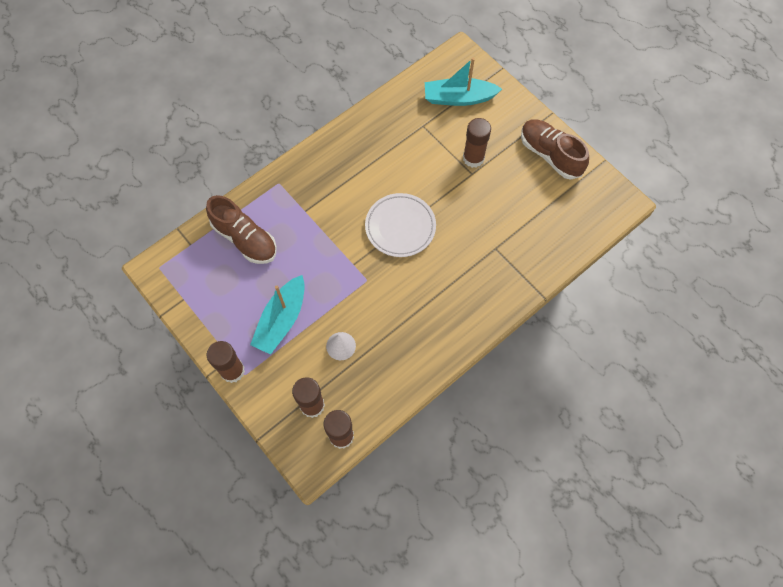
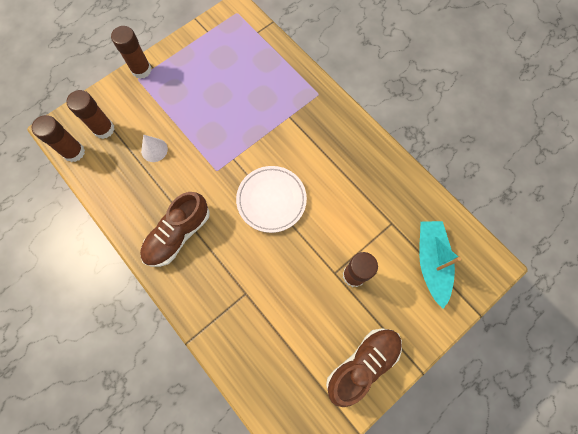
camera: 90 degrees right, 5 degrees up
brown shoe [206,195,277,264] -> brown shoe moved to [140,192,210,267]
turquoise boat [250,275,305,355] -> none

